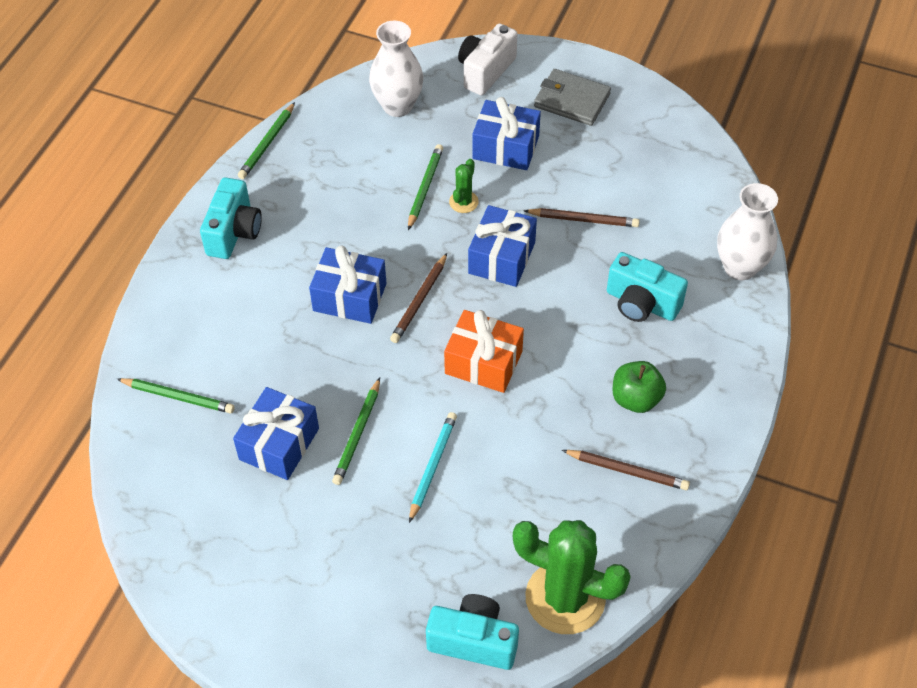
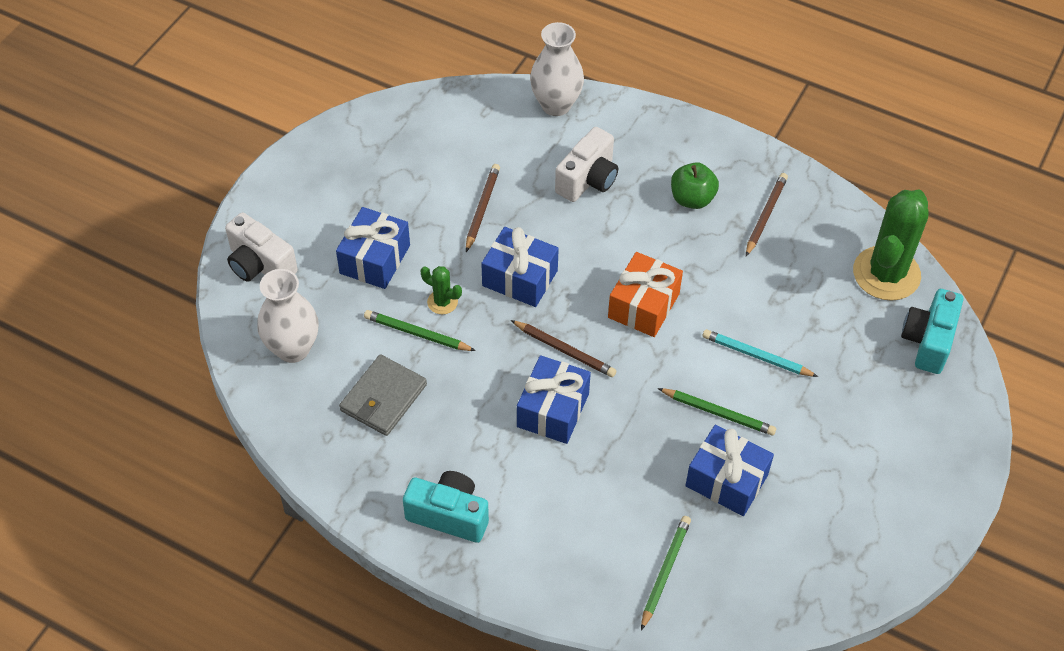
camera: 85 degrees left, 0 degrees up
green pencil [238,102,295,179] -> none
grey wallet [534,69,611,126] -> grey wallet moved to [339,354,427,436]
turquoise camera [607,252,688,322] -> white camera [555,127,618,202]

